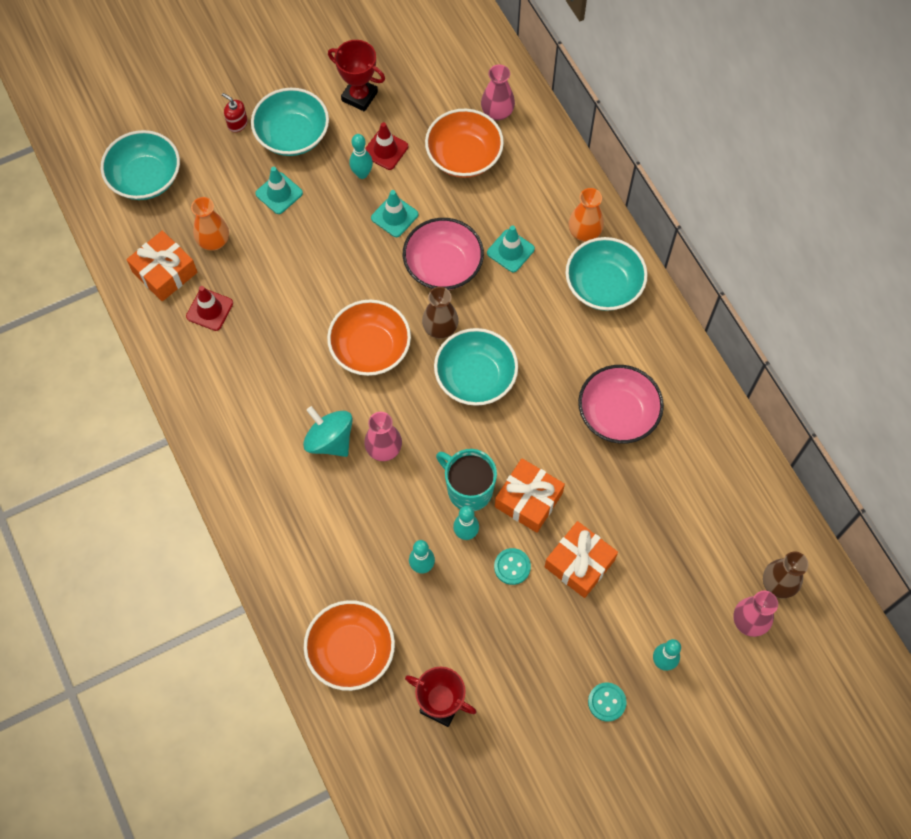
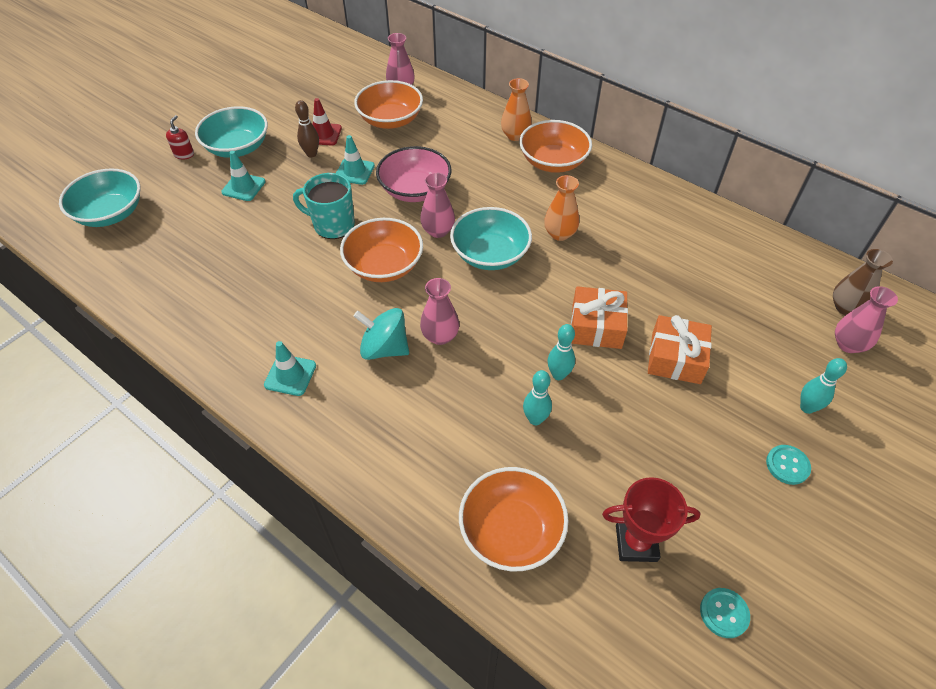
camera: 25 degrees left, 15 degrees down
orange gift [126,231,198,301] -> none
red traffic cone [186,286,233,331] -> none
orange vase [191,197,229,251] -> orange vase moved to [544,175,579,241]
red soap dispenser [222,93,248,132] -> red soap dispenser turned 90 degrees clockwise [166,115,194,159]
red trophy [328,40,385,112] -> none
turquoise bowling pin [349,134,373,179] -> brown bowling pin [295,100,319,157]
brown vase [422,287,459,339] -> pink vase [420,172,455,238]
turquoise mug [436,449,497,511] -> turquoise mug moved to [293,173,355,239]
turquoise traffic cone [487,226,535,272] -> turquoise traffic cone moved to [264,341,316,396]
turquoise button [494,548,531,585] -> turquoise button moved to [700,588,750,638]
turquoise bowl [566,237,648,311] -> orange bowl [519,120,592,173]
pink bowl [578,365,664,444] -> none

